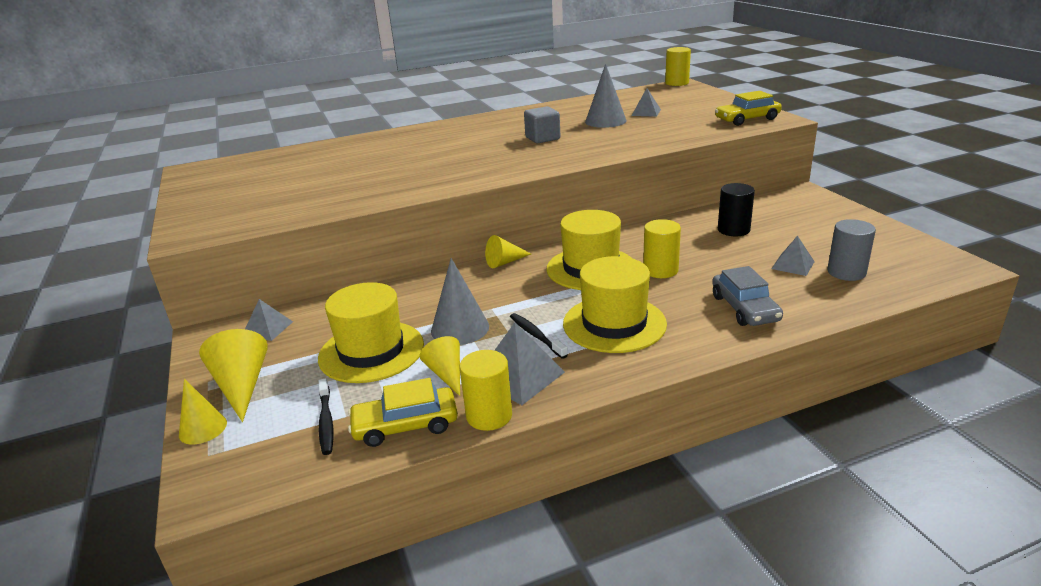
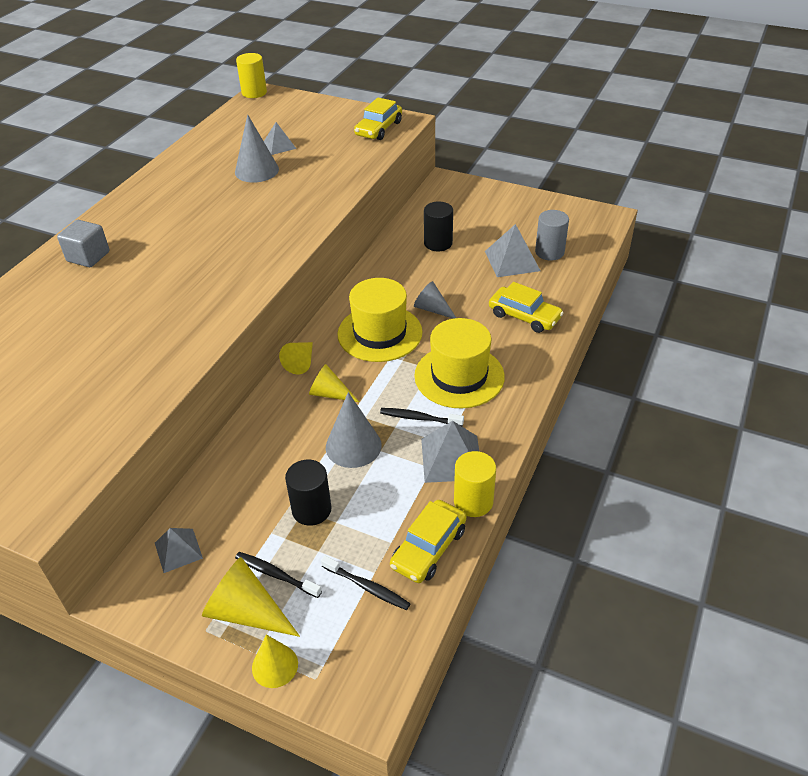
camera: 45 degrees left, 15 degrees up
yellow hat [318,282,424,383] -> black cylinder [285,460,331,526]
yellow cone [420,336,460,396] -> yellow cone moved to [309,364,359,402]
grey cube [524,106,560,143] -> grey cube moved to [57,220,110,267]
yellow cylinder [643,219,681,278] -> grey cone [414,281,456,319]
grey car [712,266,783,326] -> yellow car [489,282,564,333]
grey pyramid [772,236,815,276] -> grey pyramid [485,224,541,277], size x1.59
none -> black toothbrush [235,552,322,598]

